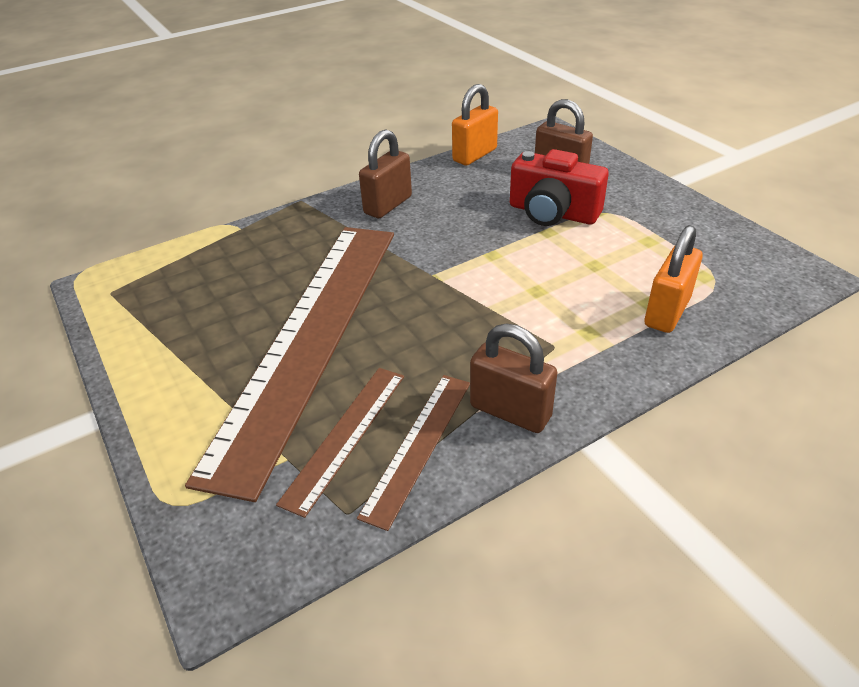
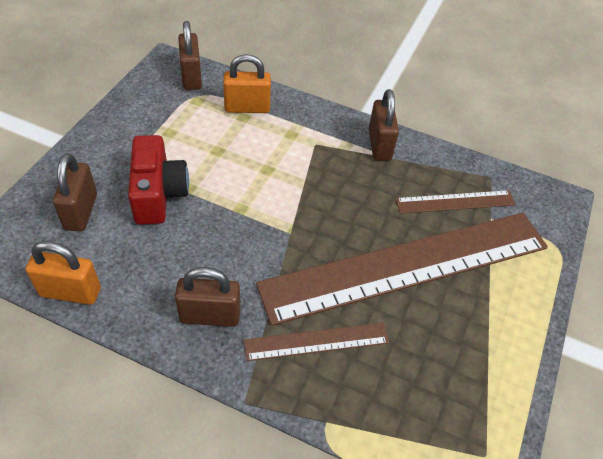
camera: 130 degrees left, 10 degrees up
brown ruler [357,375,470,531] -> brown ruler moved to [244,323,389,361]
none -> brown padlock [178,21,202,90]

